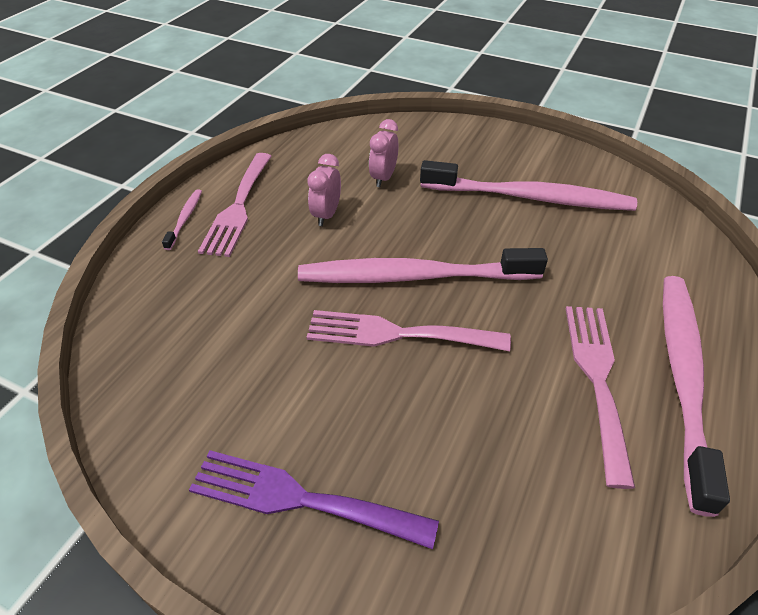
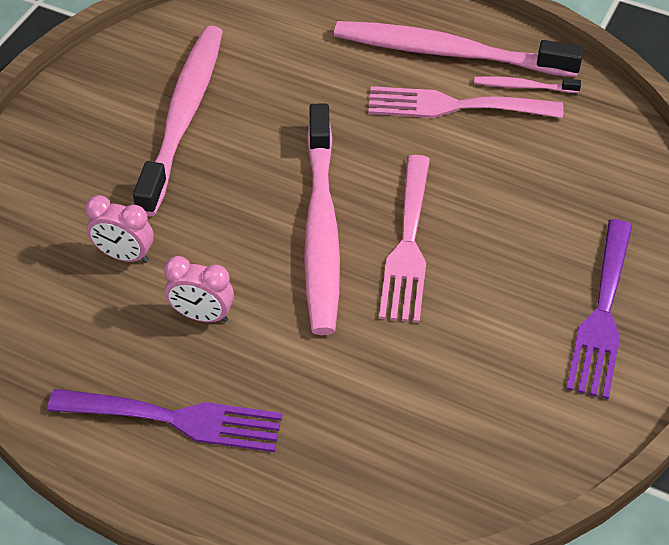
camera: 90 degrees left, 5 degrees up
pink toothbrush [162,189,202,250] -> pink toothbrush moved to [474,76,581,93]
pink fork [198,153,272,257] -> purple fork [47,389,282,452]

